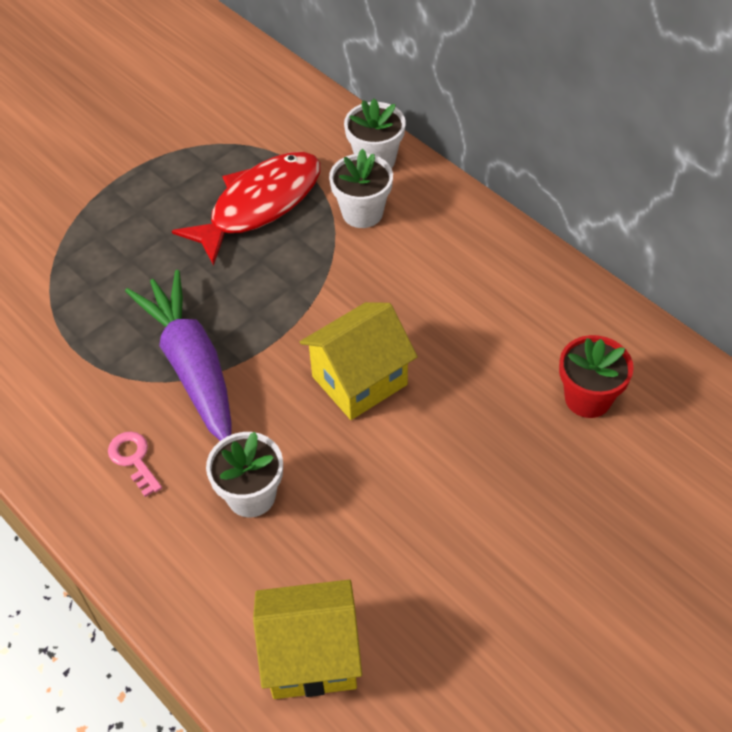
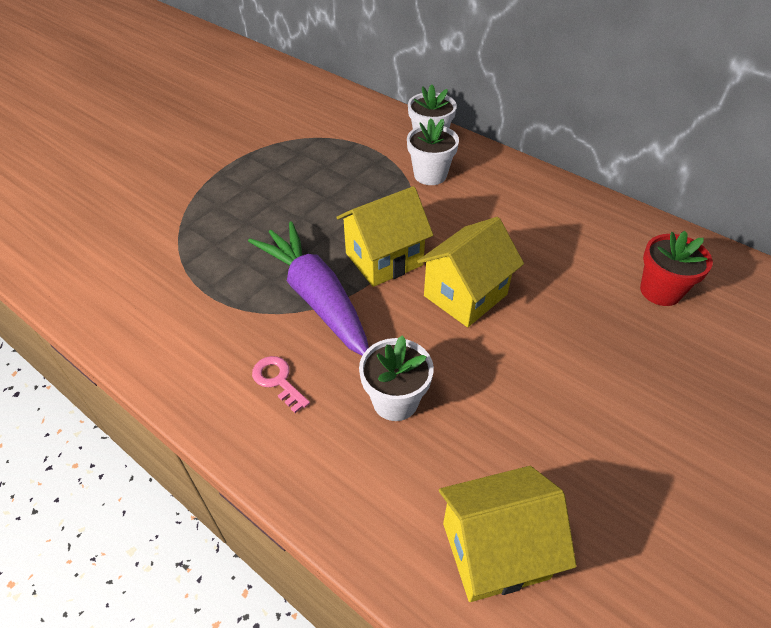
camera: 10 degrees left, 5 degrees down
red fish [172,152,320,266] -> none
none -> yellow house [336,186,433,287]

